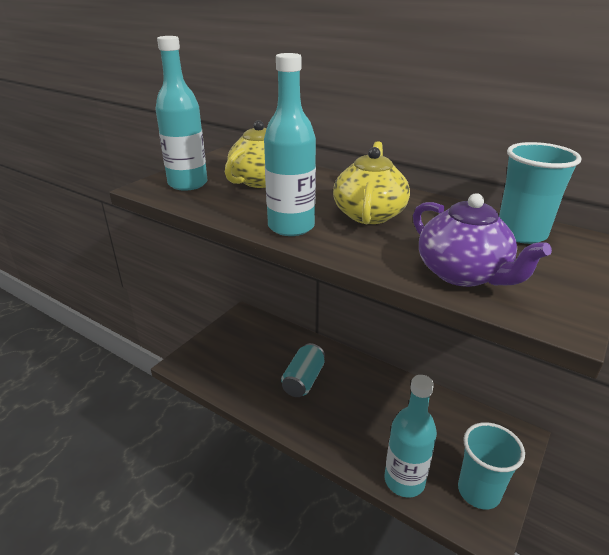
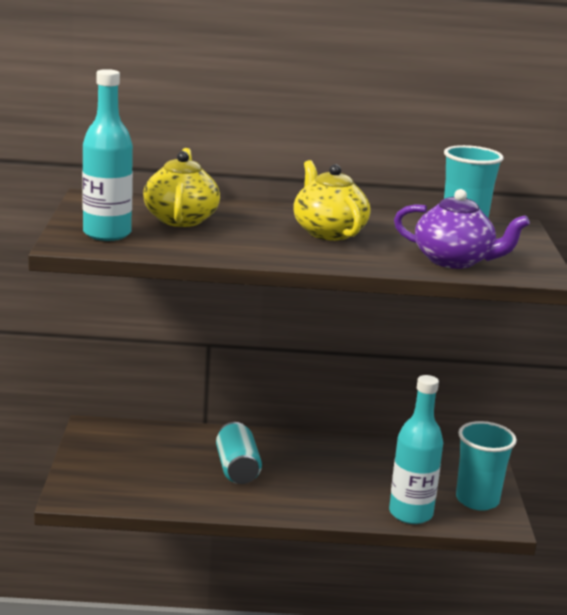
camera: 35 degrees left, 10 degrees down
turquoise bottle [264,53,316,236] -> none

